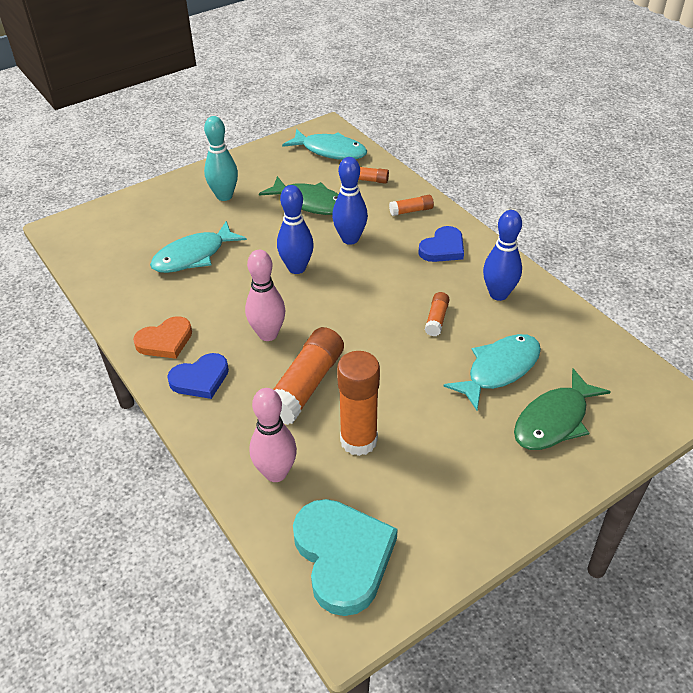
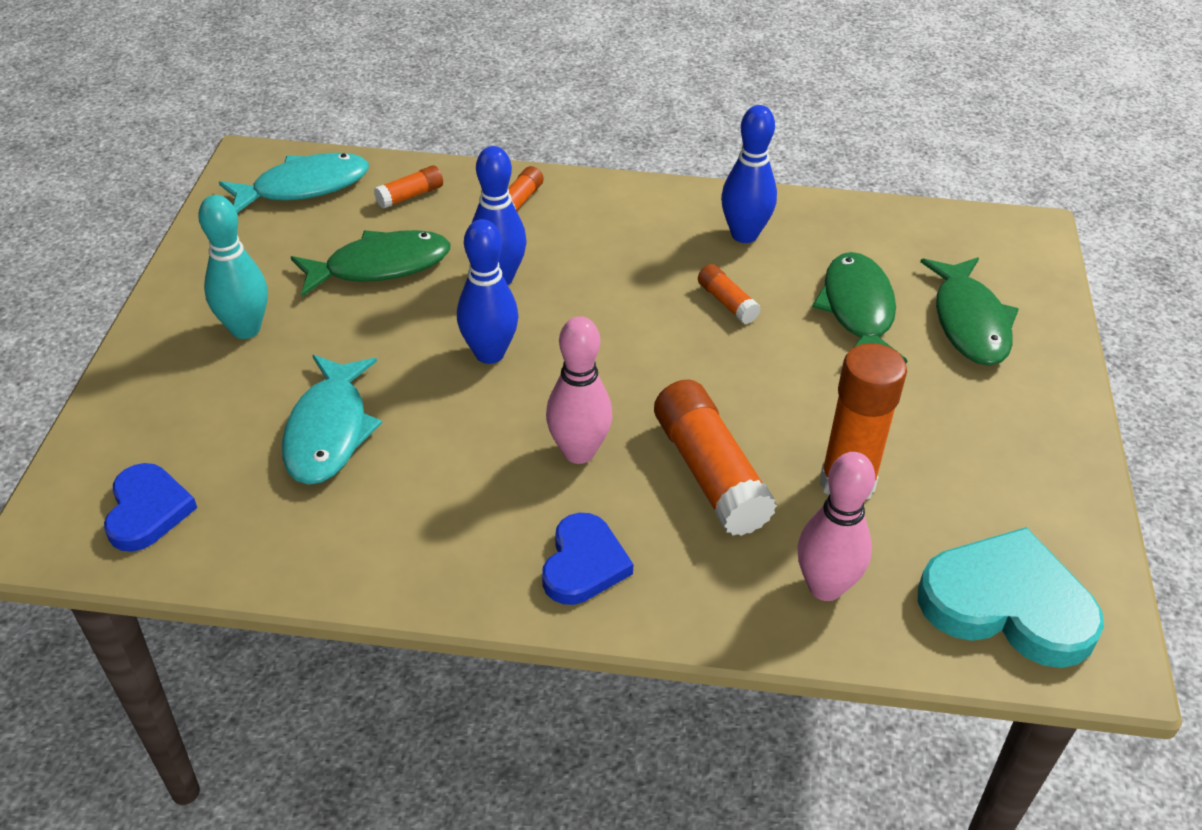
camera: 50 degrees left, 0 degrees up
orange heart [133,316,192,359] -> none
blue heart [418,226,464,262] -> blue heart moved to [104,463,197,552]
turquoise fish [443,334,541,410] -> green fish [812,252,908,364]

